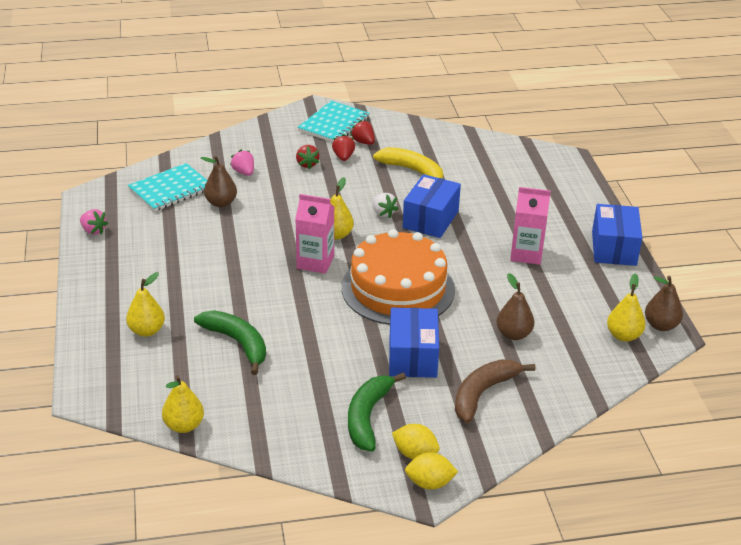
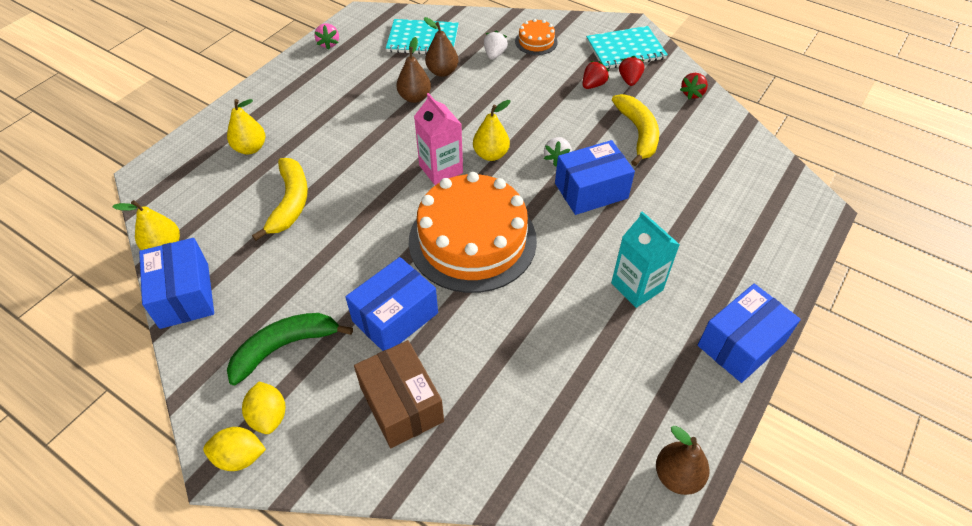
camera: 45 degrees right, 15 degrees up
green banana [194,311,266,375] -> yellow banana [252,158,308,241]
pink strawberry [230,150,254,176] -> white strawberry [484,31,508,60]
red strawberry [296,145,320,169] -> red strawberry moved to [680,73,708,99]
yellow lemon [405,452,458,490] -> yellow lemon turned 45 degrees counterclockwise [203,427,266,471]
brown banana [455,359,535,423] -> brown box [354,340,444,448]
brown pear [497,273,534,340] -> brown pear moved to [396,37,431,103]
pink carton [510,187,551,265] -> turquoise carton [611,211,680,308]
yellow pear [607,274,646,342] -> none
none -> blue box [139,238,214,329]
none -> orange cake [515,19,558,55]

